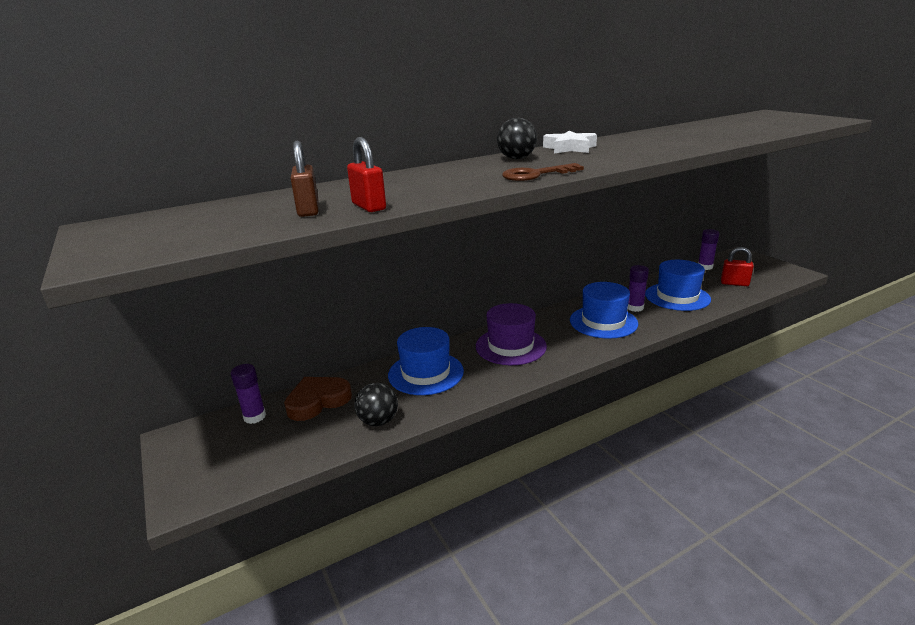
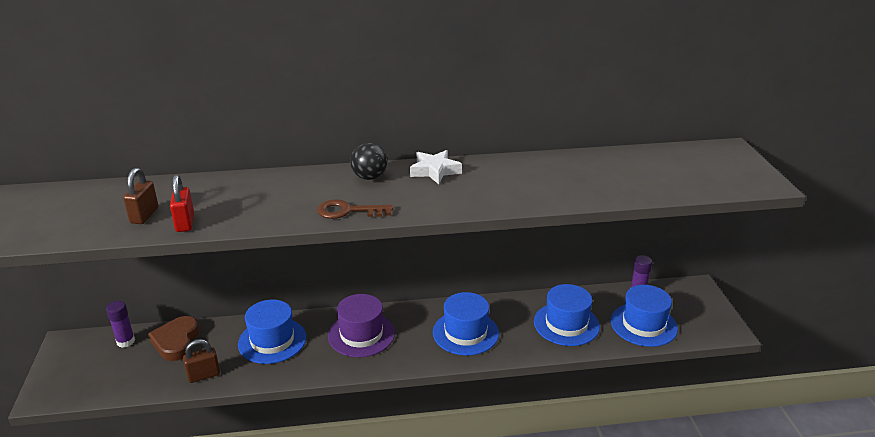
camera: 20 degrees right, 5 degrees up
brown heart [284,377,352,421] -> brown heart turned 75 degrees counterclockwise [148,316,199,361]
black ball [354,383,398,426] -> brown padlock [183,339,220,383]
purple glue stick [627,265,649,312] -> none
red padlock [721,247,754,286] -> blue hat [610,285,678,347]

